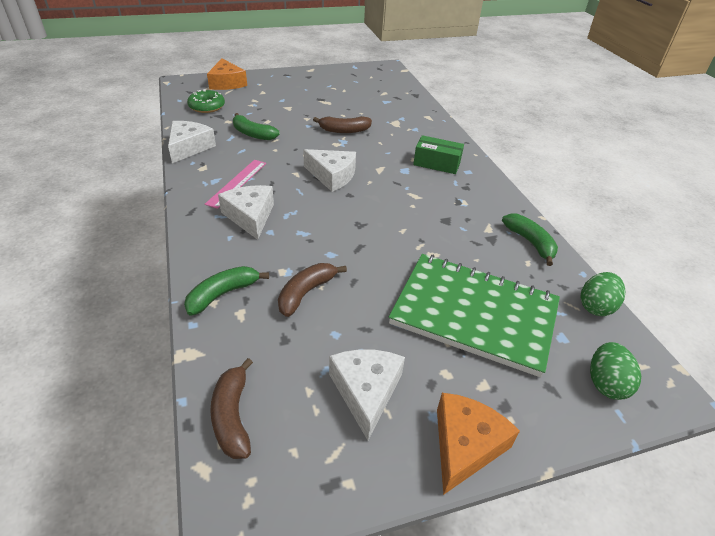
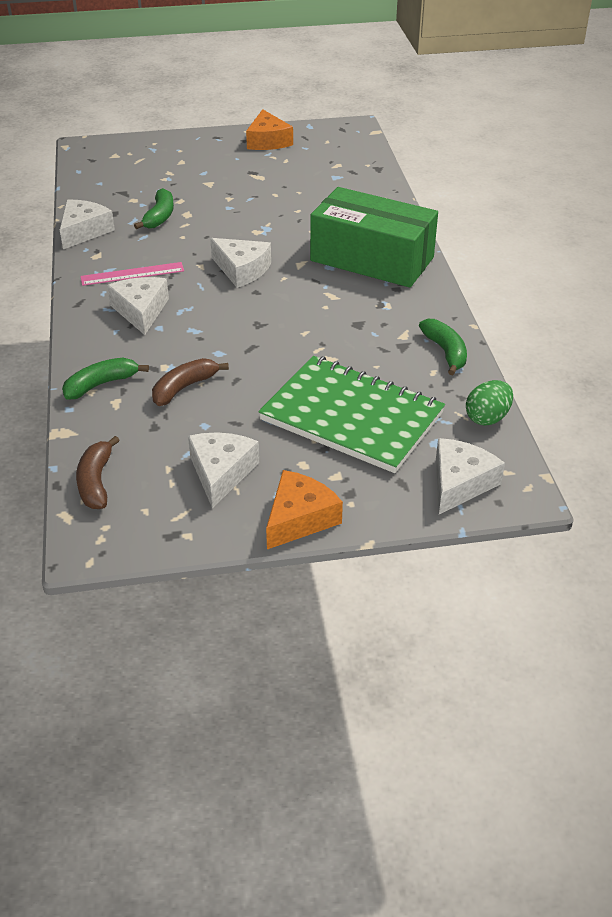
camera: 10 degrees right, 0 degrees up
green donut [187,89,225,113] -> none
pink ruler [205,160,266,209] -> pink ruler turned 45 degrees clockwise [80,262,184,286]
orange cheese [207,58,247,90] -> orange cheese moved to [246,109,293,150]
green banana [233,113,280,140] -> green banana turned 120 degrees counterclockwise [134,188,174,229]
brown banana [313,116,372,133] -> none
green box [413,135,464,174] -> green box [310,187,438,288], size x2.08
green egg [590,342,641,400] -> white cheese [436,438,505,514]

